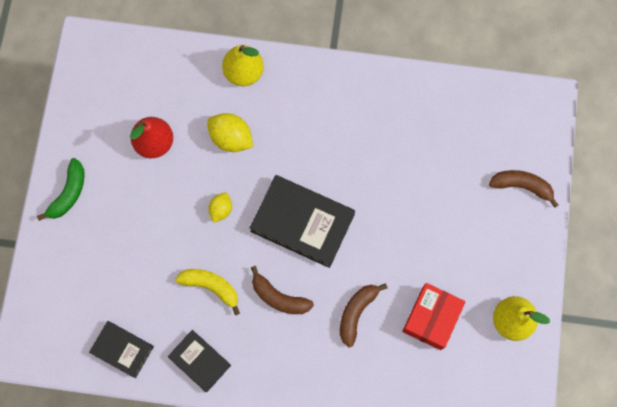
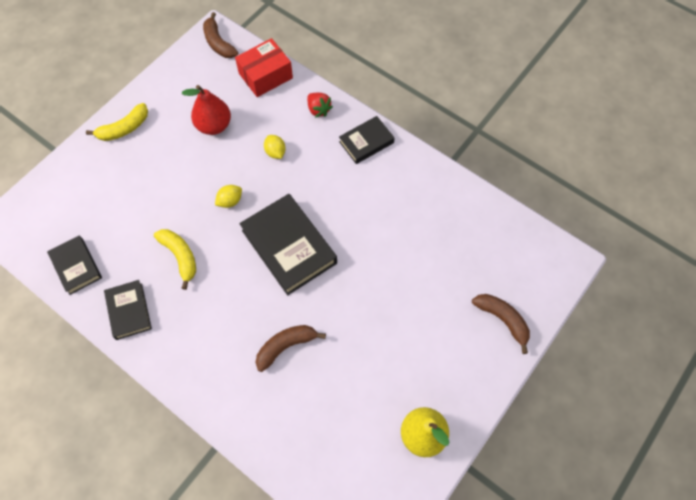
camera: 30 degrees right, 10 degrees down
green banana [37,158,84,221] -> yellow banana [86,103,148,141]
yellow lemon [207,113,253,152] -> yellow lemon [264,135,286,159], size x0.61
yellow pear [222,45,264,86] -> red strawberry [307,93,333,118]
brown banana [251,266,314,314] -> brown banana moved to [203,12,238,58]
red box [402,283,466,350] -> red box moved to [235,38,293,97]
none -> black book [339,116,395,164]

